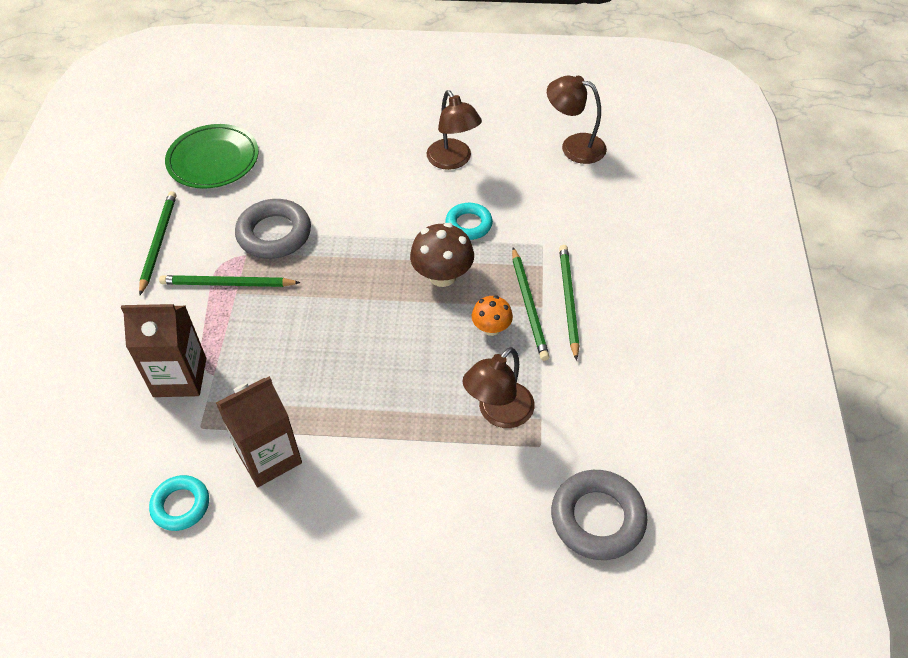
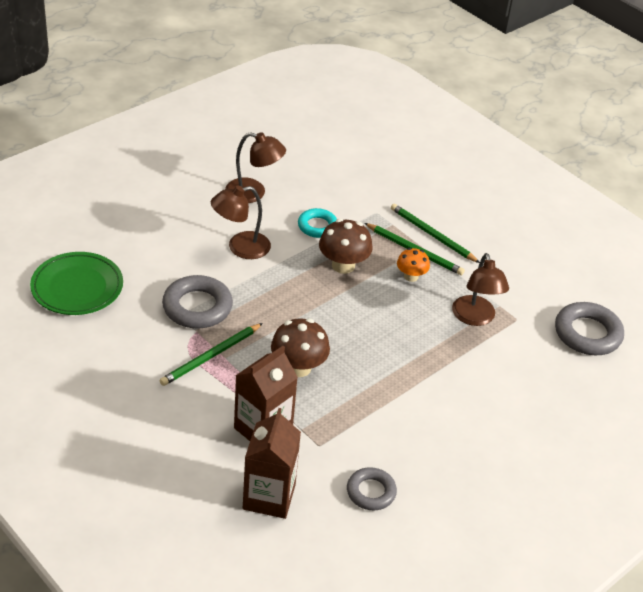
camera: 50 degrees left, 10 degrees down
green pencil [139,191,176,295] -> none
turquoise ring [149,475,209,531] -> grey ring [347,467,397,510]
brown carton [216,376,302,487] -> brown carton moved to [243,408,301,519]
brown lamp [547,76,607,164] -> brown lamp moved to [211,186,271,259]
none -> brown mushroom [271,318,330,377]

